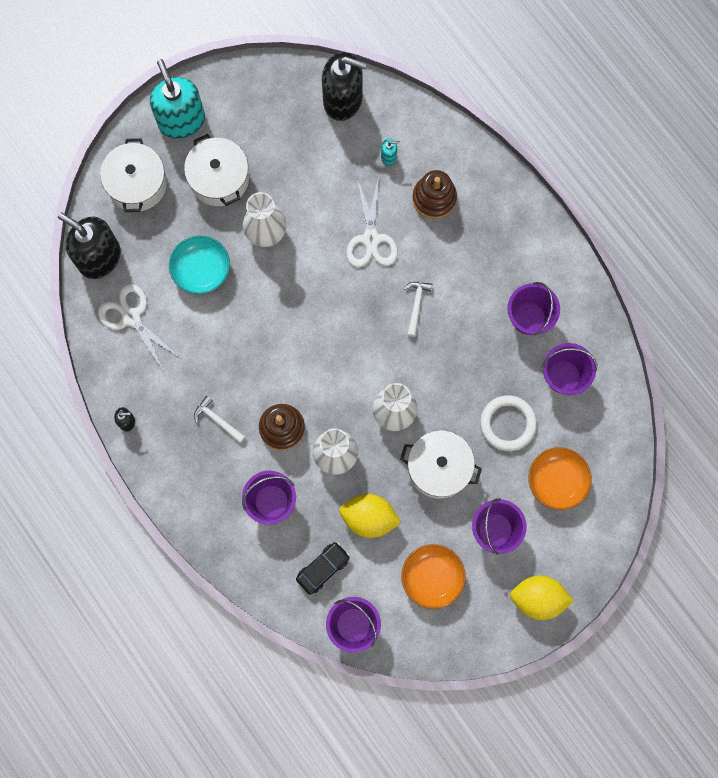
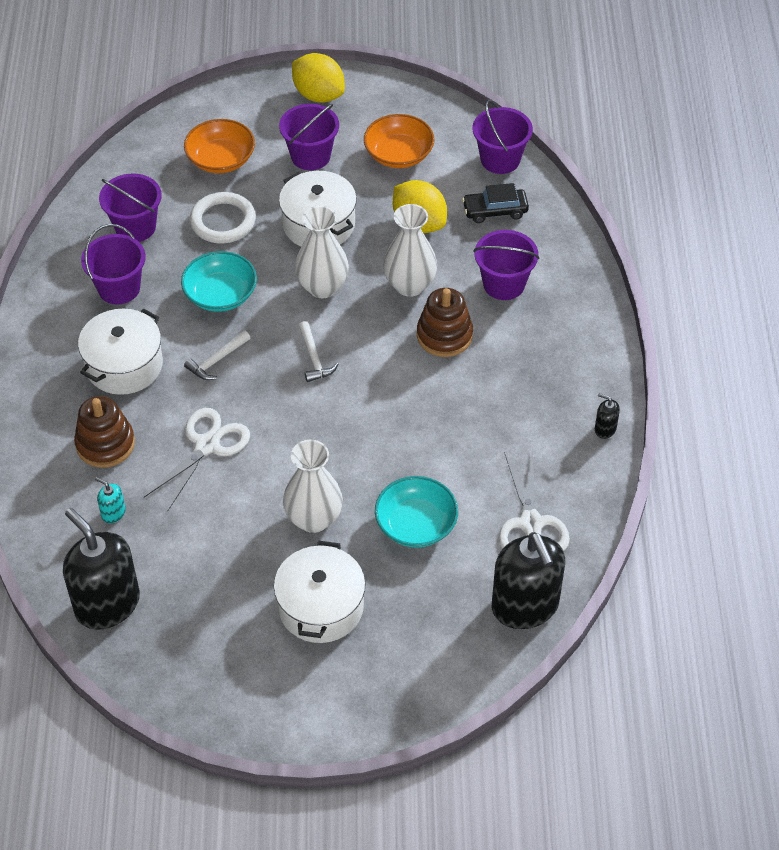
camera: 145 degrees left, 25 degrees down
white pot [100,138,167,212] -> white pot moved to [78,308,163,395]
turquoise soap dispenser [150,59,205,139] -> none
white hammer [194,396,246,443] -> white hammer moved to [299,321,338,382]
none -> turquoise bowl [181,251,257,312]

